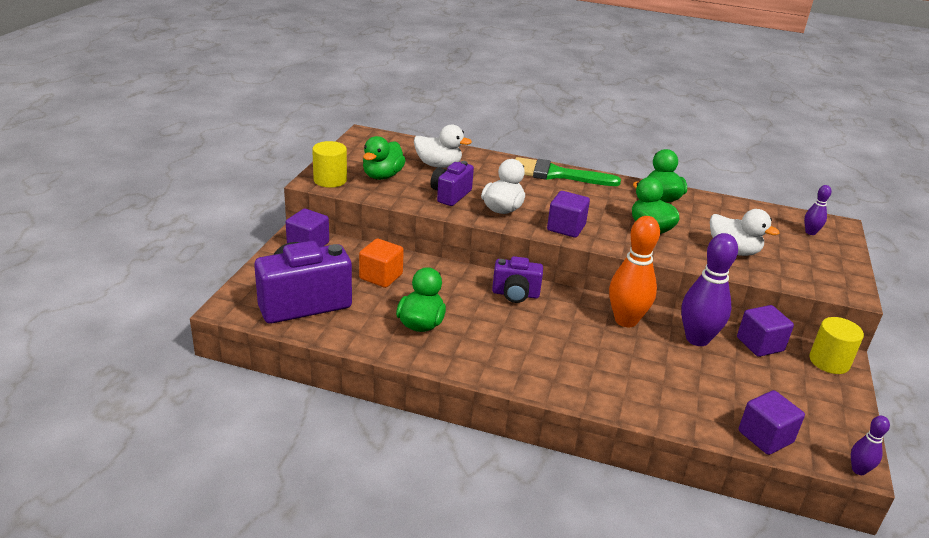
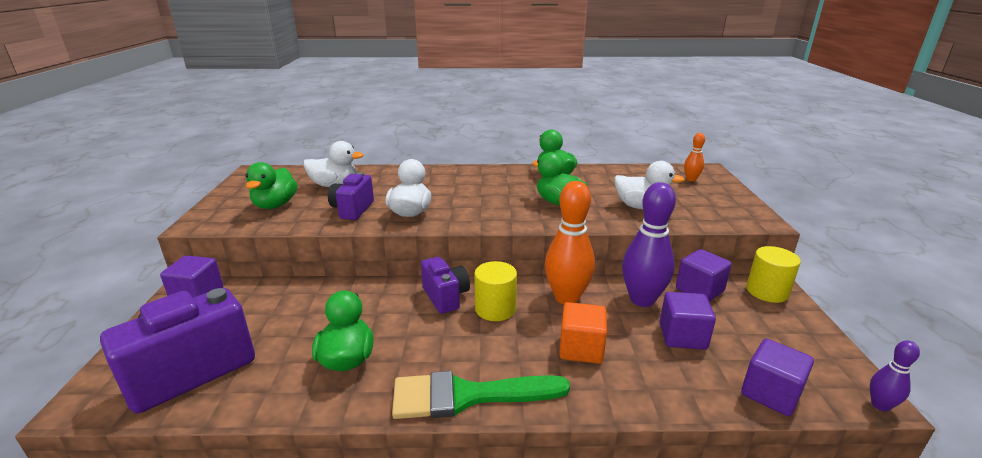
camera: 15 degrees left, 5 degrees down
yellow cylinder [312,141,347,188] -> yellow cylinder moved to [474,261,517,321]
orange cube [359,238,404,288] -> orange cube moved to [559,302,607,364]
purple camera [492,256,543,303] -> purple camera turned 105 degrees counterclockwise [421,257,470,314]
green brush [515,157,621,186] -> green brush moved to [392,371,570,419]
purple cube [547,191,590,238] -> purple cube moved to [660,292,716,350]
purple bowling pin [804,185,831,235] -> orange bowling pin [684,133,705,181]

